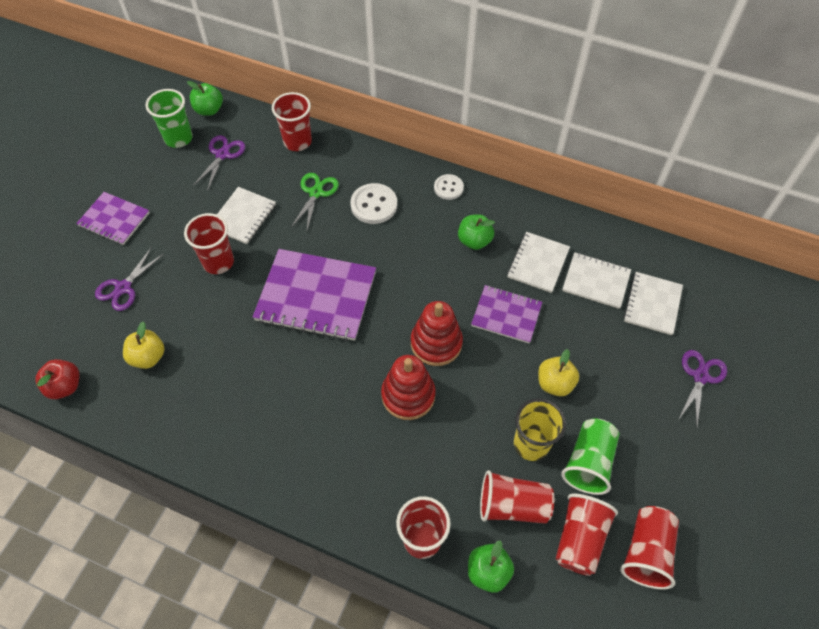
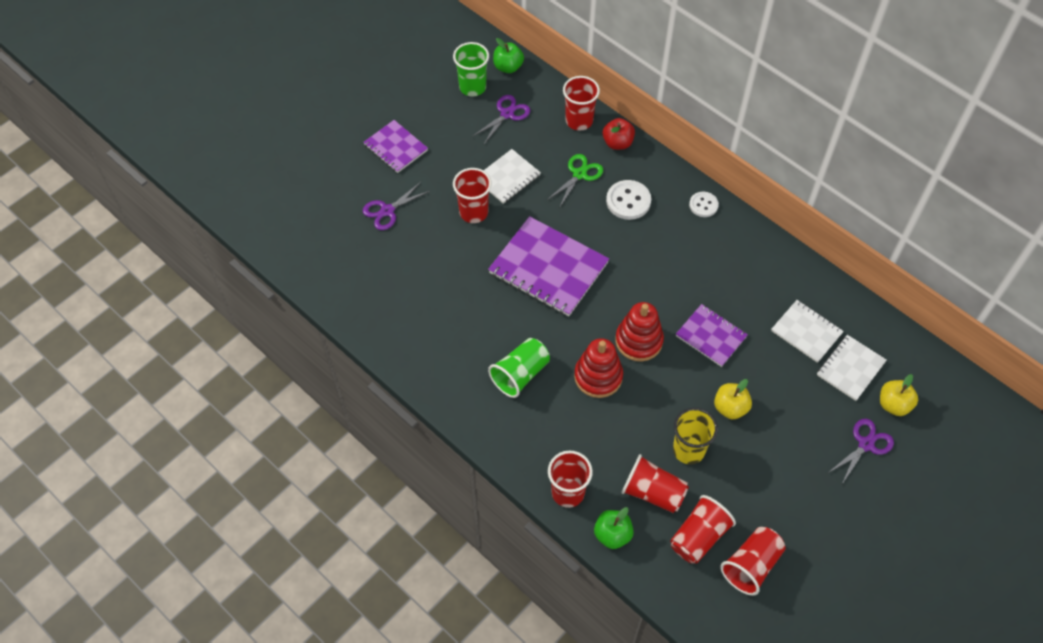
camera: 20 degrees right, 0 degrees up
red apple [35,359,79,399] -> red apple moved to [603,118,635,150]
yellow apple [123,322,165,369] -> yellow apple moved to [880,374,918,416]
green apple [458,214,495,250] -> none
white notebook [507,232,570,293] -> none
green cup [561,418,619,495] -> green cup moved to [488,338,550,398]

